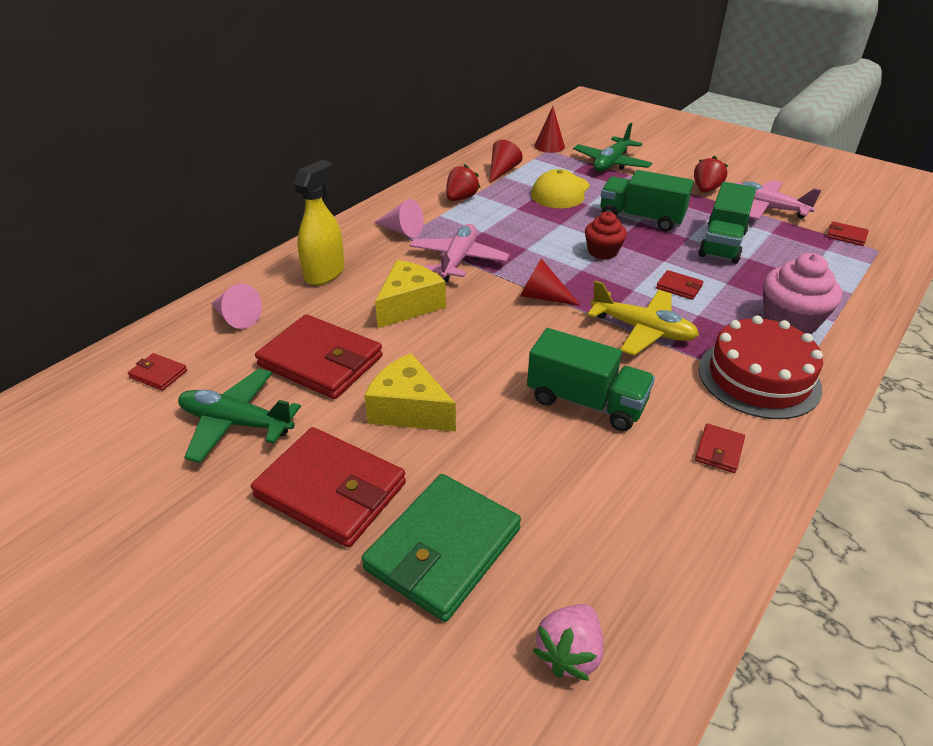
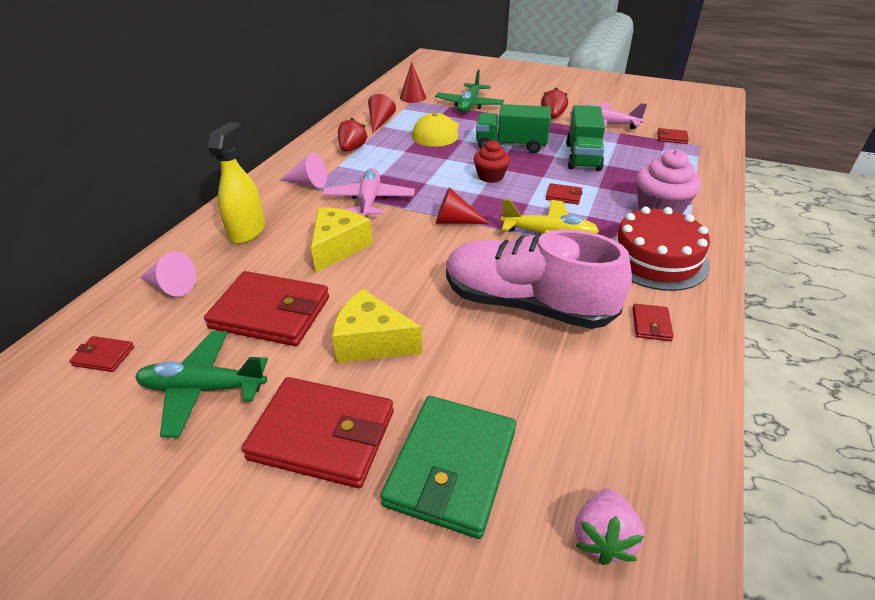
camera: 15 degrees left, 0 degrees up
green truck [527,328,655,431] -> pink shoe [446,229,632,329]

